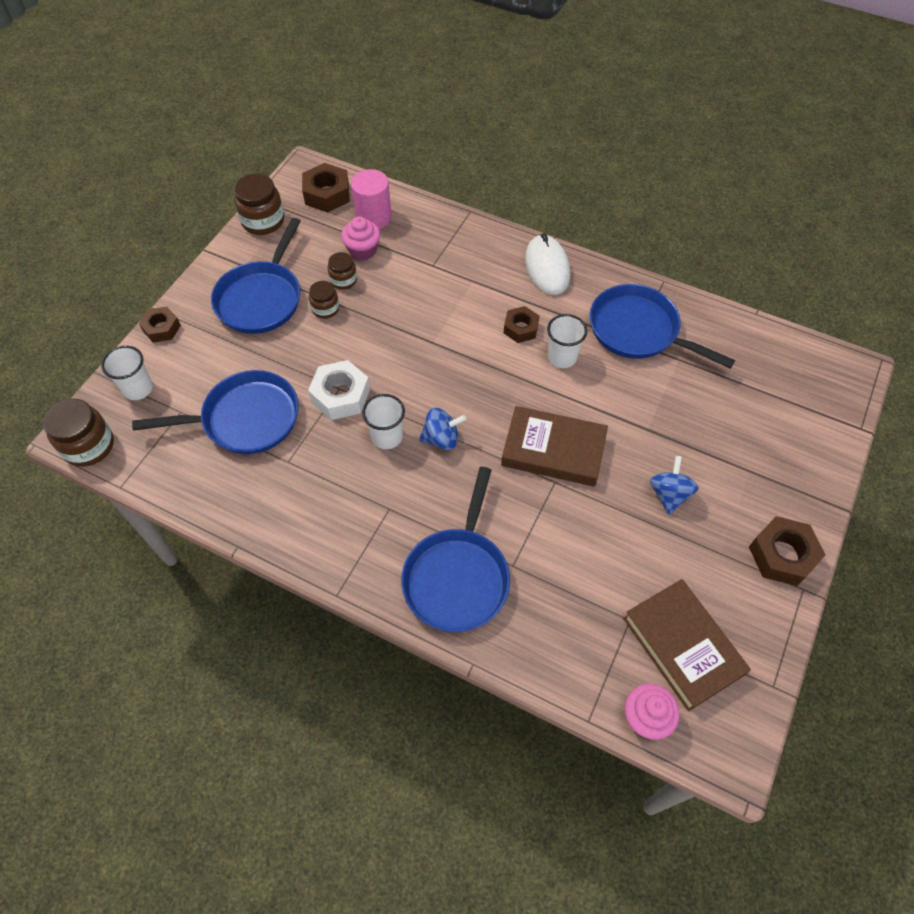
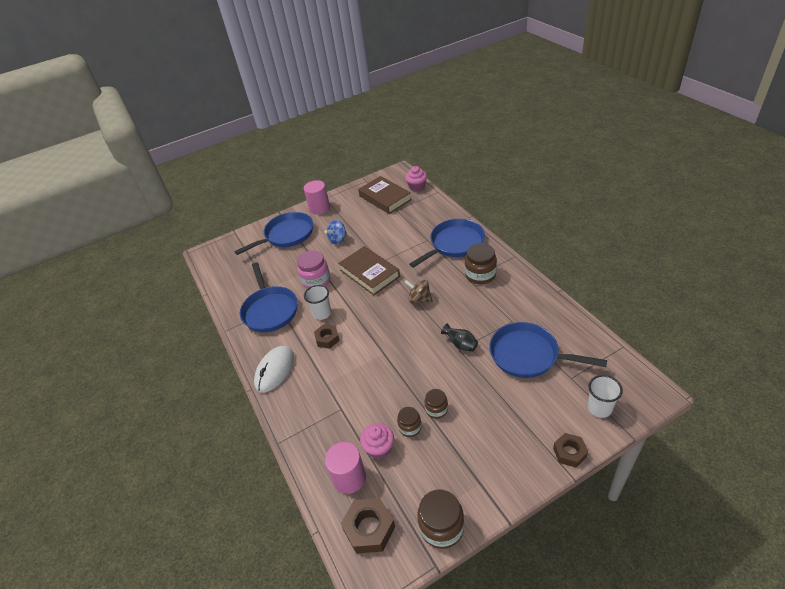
camera: 140 degrees left, 15 degrees down
brown jar [43,398,114,467] -> brown jar moved to [465,243,497,284]
blue pan [211,218,301,334] -> blue pan moved to [234,212,313,255]
white nut [308,360,370,420] -> black vase [441,323,478,352]
white cup [362,394,405,449] -> none
blue spinning top [419,408,466,450] -> brown spinning top [404,280,433,303]
brown book [623,579,751,711] -> brown book turned 45 degrees counterclockwise [358,176,412,214]
brown nut [749,516,826,586] -> pink cylinder [304,180,330,215]
none -> pink jar [297,250,330,289]

